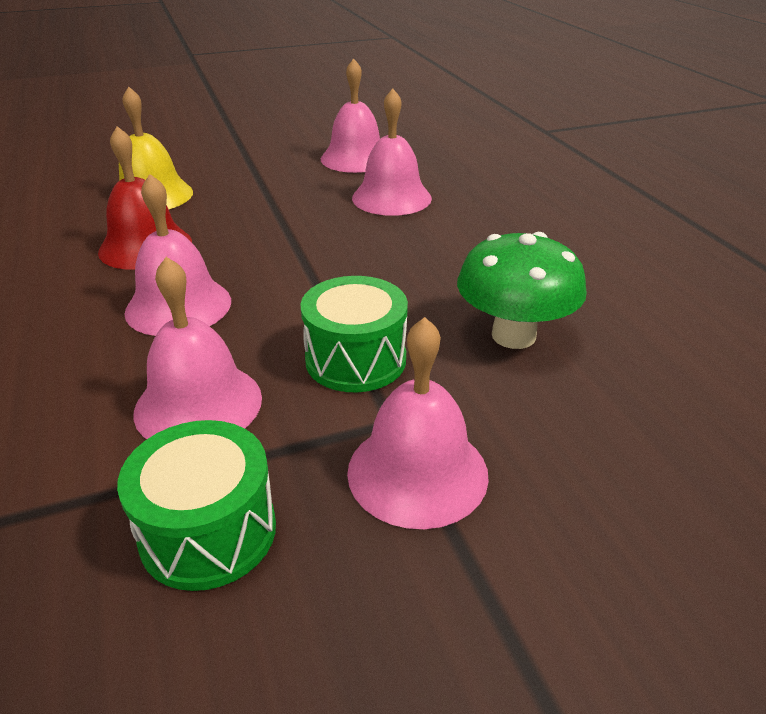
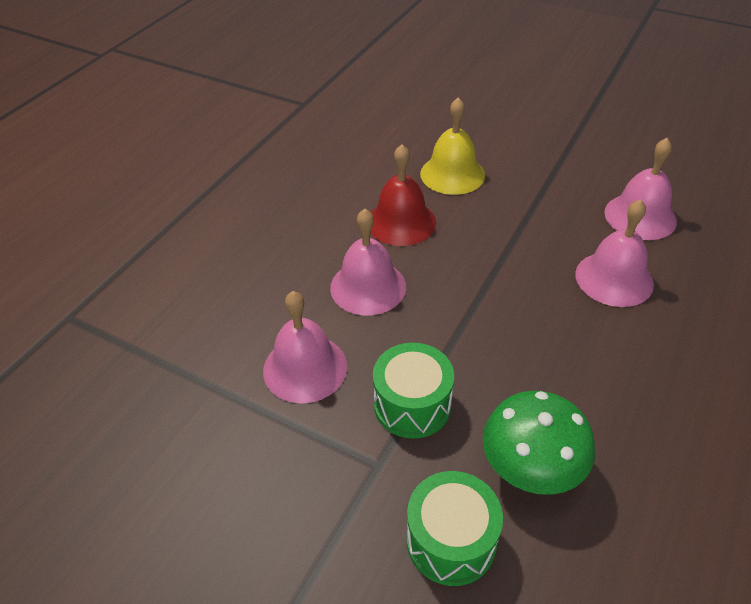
camera: 50 degrees right, 10 degrees up
green drum [117,420,276,591] -> green drum moved to [407,471,503,586]
pink bell [347,317,489,529] -> none

